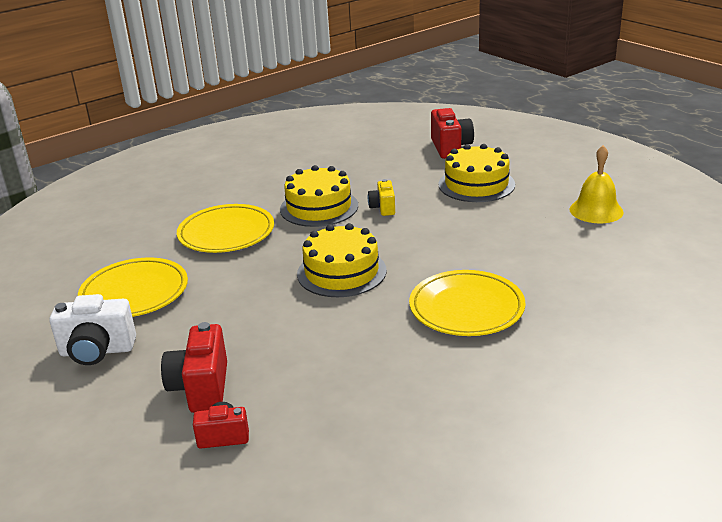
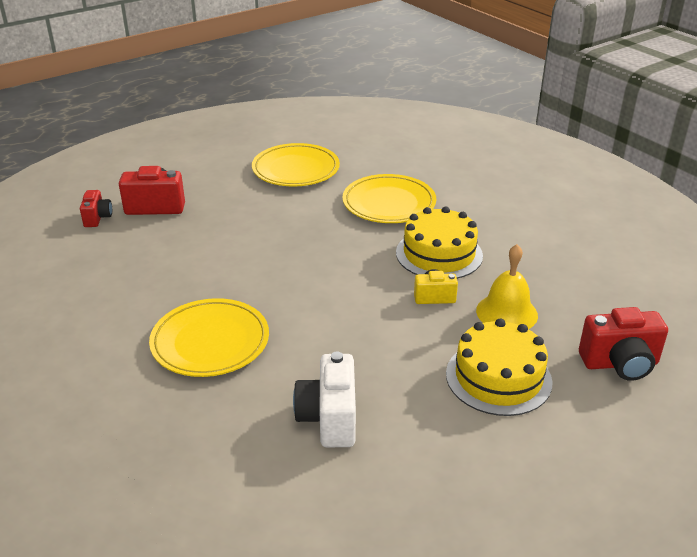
camera: 90 degrees right, 5 degrees up
white camera [49,294,136,365] -> white camera moved to [293,352,356,447]
yellow cake [297,223,387,297] -> none
yellow bell [570,145,624,223] -> yellow bell moved to [476,244,538,329]

